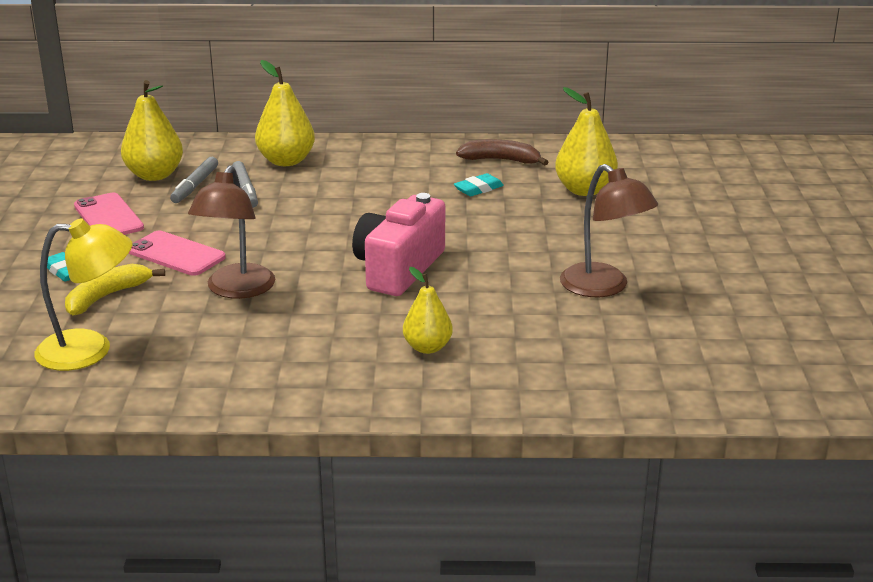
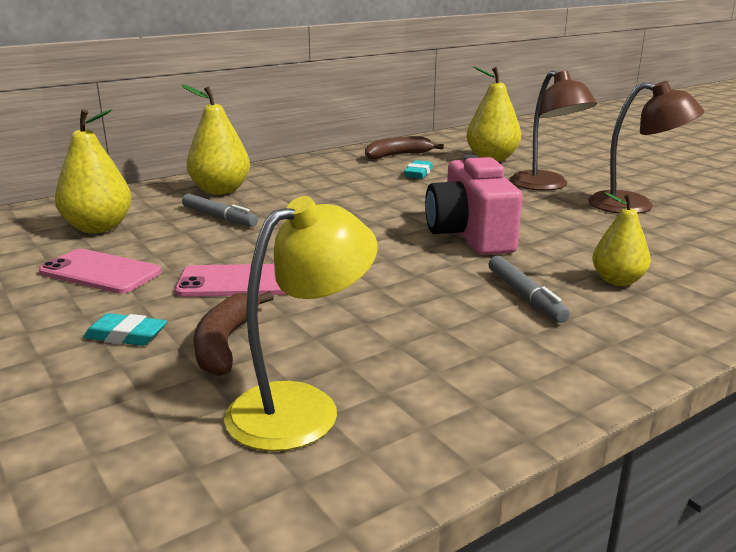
camera: 35 degrees left, 5 degrees down
yellow banana [65,264,165,316] -> brown banana [193,291,274,376]
grey marker [170,157,218,203] -> grey marker moved to [488,256,570,323]
brown lamp [188,165,275,299] -> brown lamp moved to [510,70,597,191]

